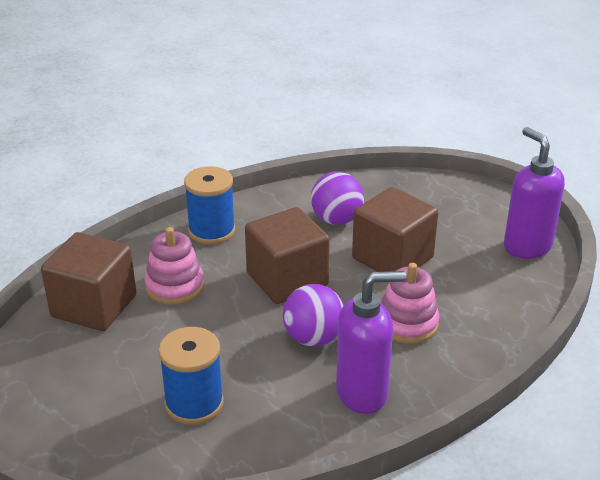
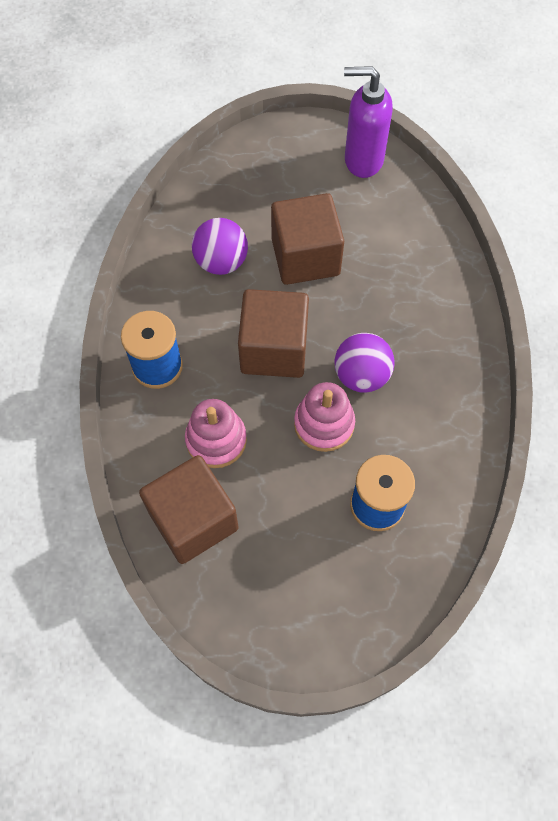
camera: 55 degrees left, 30 degrees up
purple soap dispenser [336,271,406,414] -> none
pink stacking toy [381,263,440,344] -> pink stacking toy moved to [294,382,355,452]

